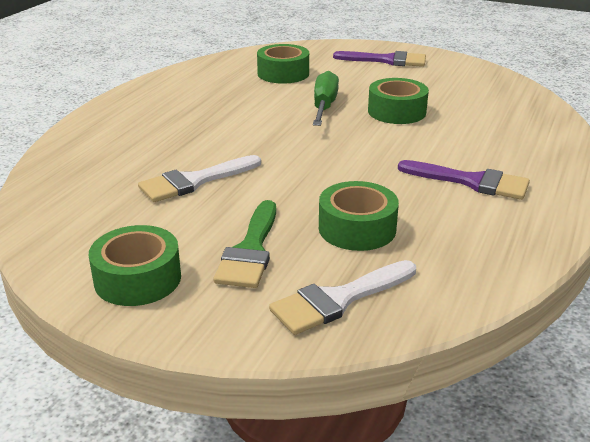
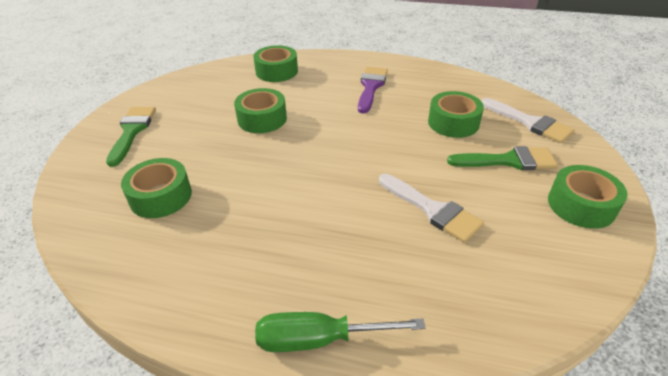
camera: 100 degrees left, 10 degrees up
green screwdriver [313,71,339,126] -> green screwdriver moved to [255,312,425,352]
purple brush [333,51,426,67] -> green brush [106,107,156,167]
none -> green tape [253,45,298,82]

